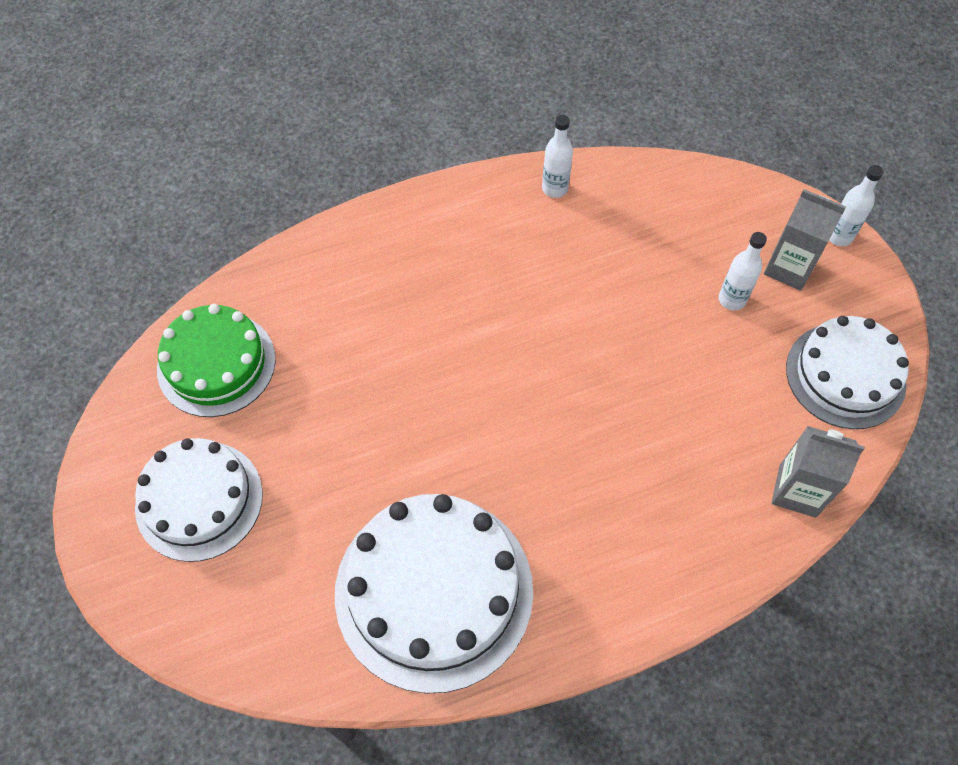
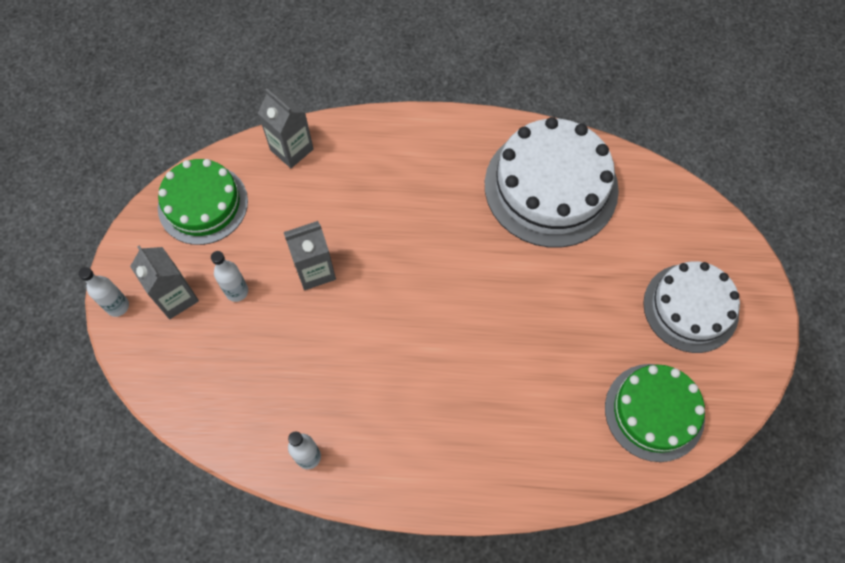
camera: 155 degrees left, 5 degrees up
white cake [786,316,909,429] -> green cake [158,159,248,245]
none -> grey carton [284,221,336,290]

